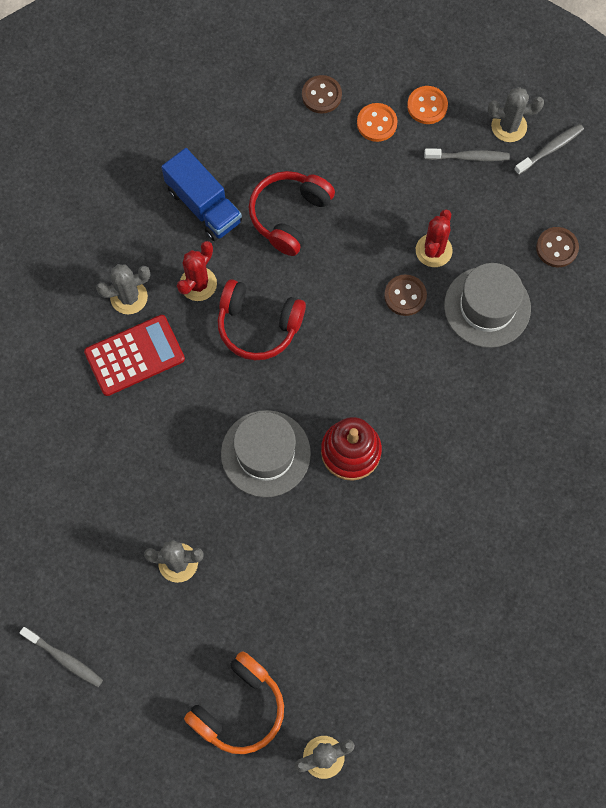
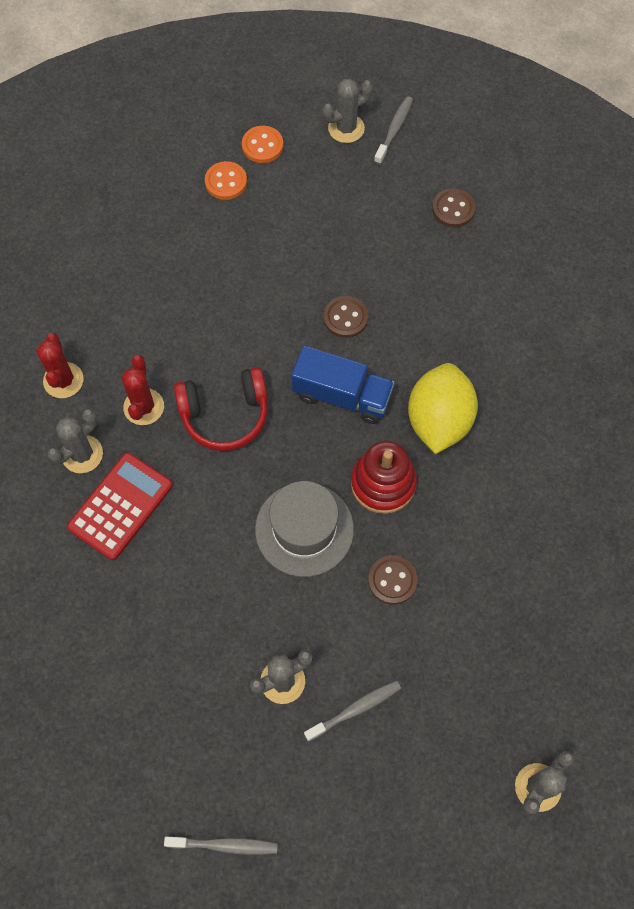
camera: 30 degrees left, 5 degrees down
blue truck [161,148,242,241] -> blue truck moved to [291,345,394,424]
orange headphones [184,651,284,754] -> none
red headphones [249,171,335,256] -> none
brown button [302,75,342,113] -> brown button moved to [368,555,418,605]
red cactus [416,209,453,267] -> red cactus moved to [36,333,84,398]
grey toothbrush [424,149,510,161] -> grey toothbrush moved to [304,680,401,741]
grey hat [444,263,531,348] -> none
none -> yellow lemon [408,363,478,454]

